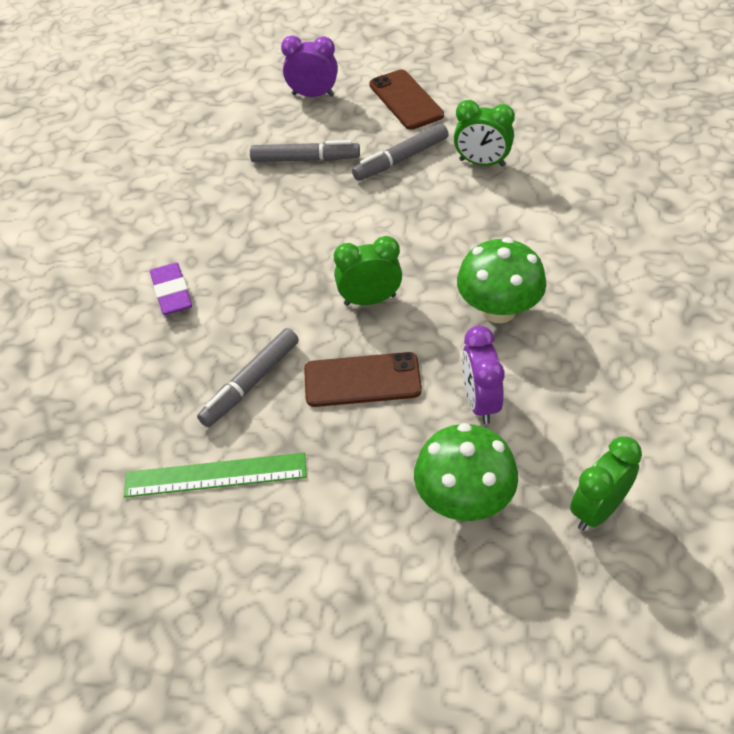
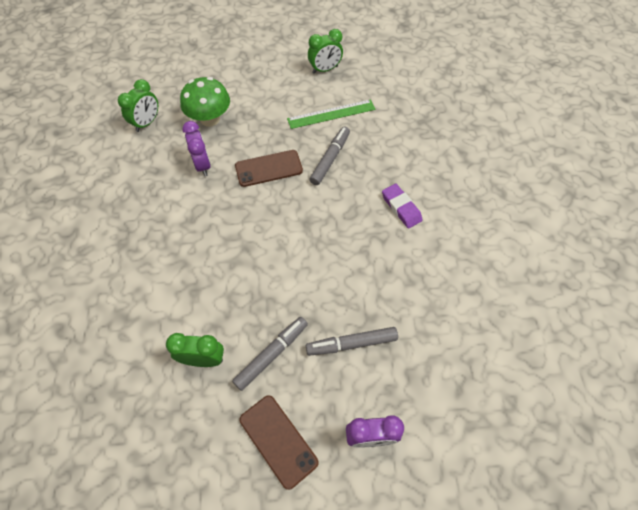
camera: 165 degrees right, 10 degrees up
green clock [334,236,402,306] -> green clock moved to [308,29,343,74]
green mushroom [457,237,546,323] -> none

